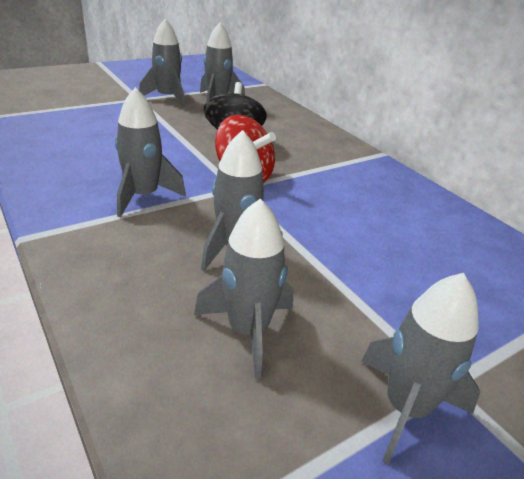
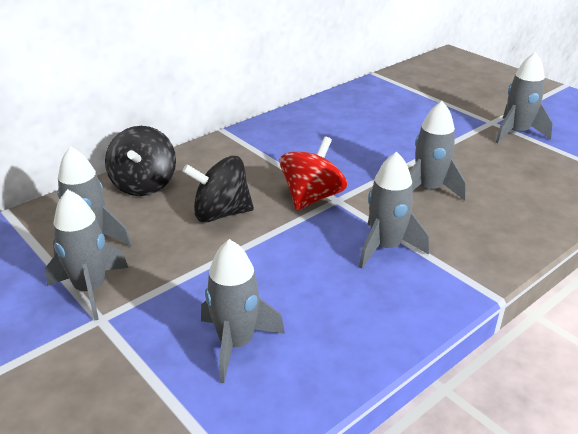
camera: 95 degrees left, 0 degrees up
grey rocket [194,198,294,379] -> grey rocket moved to [201,239,285,383]
none -> black spinning top [105,126,176,196]

